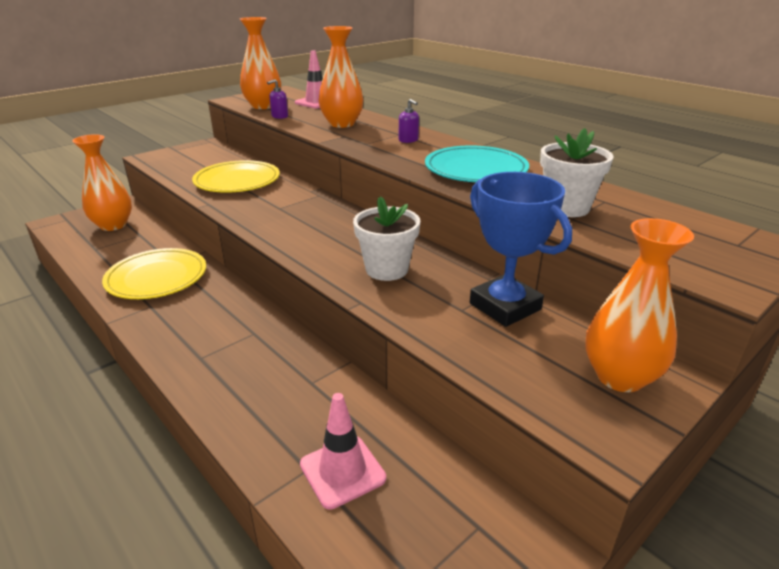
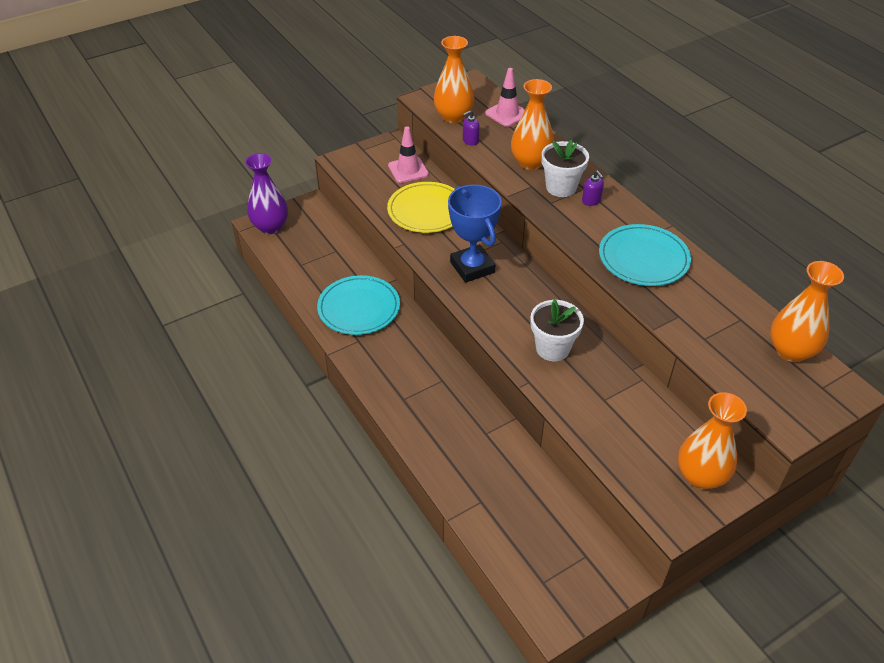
camera: 10 degrees right, 15 degrees up
orange vase [72,134,132,231] -> orange vase moved to [770,261,844,362]
yellow plate [102,248,206,299] -> turquoise plate [317,275,400,335]
pink traffic cone [300,393,386,510] -> pink traffic cone moved to [388,126,429,183]
blue trophy [470,172,572,327] -> blue trophy moved to [448,185,502,283]
white flower pot [540,128,613,217] -> white flower pot moved to [542,140,589,197]
none -> purple vase [245,153,288,234]

